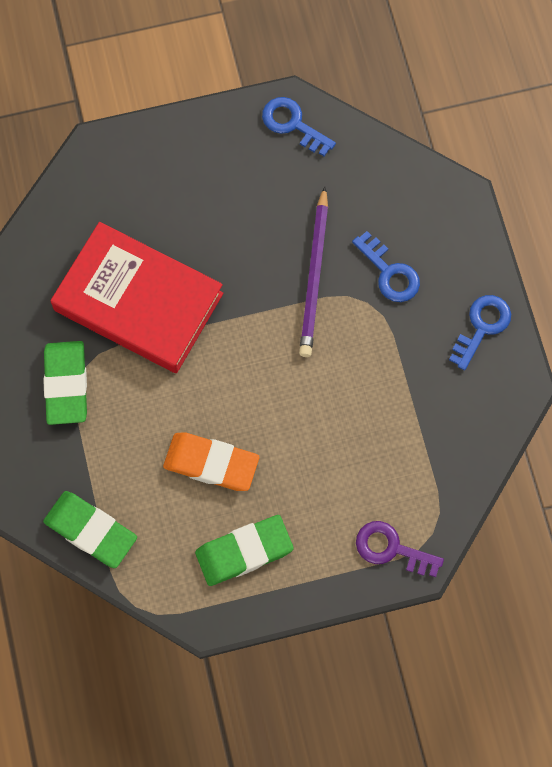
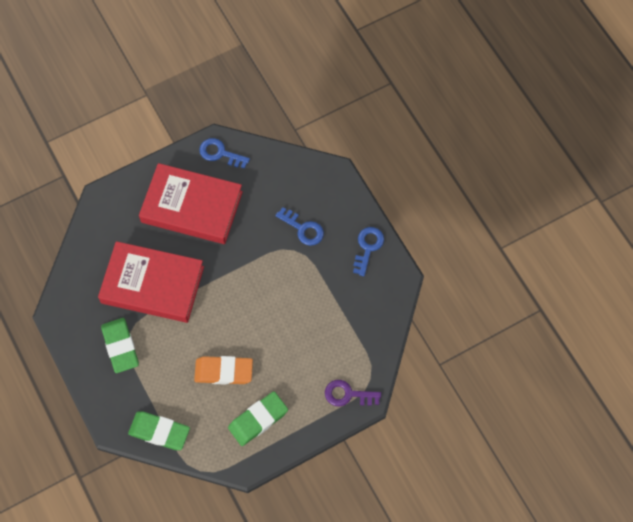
camera: 15 degrees left, 5 degrees down
purple pencil [299,186,328,357] -> none
none -> red book [139,163,243,244]

